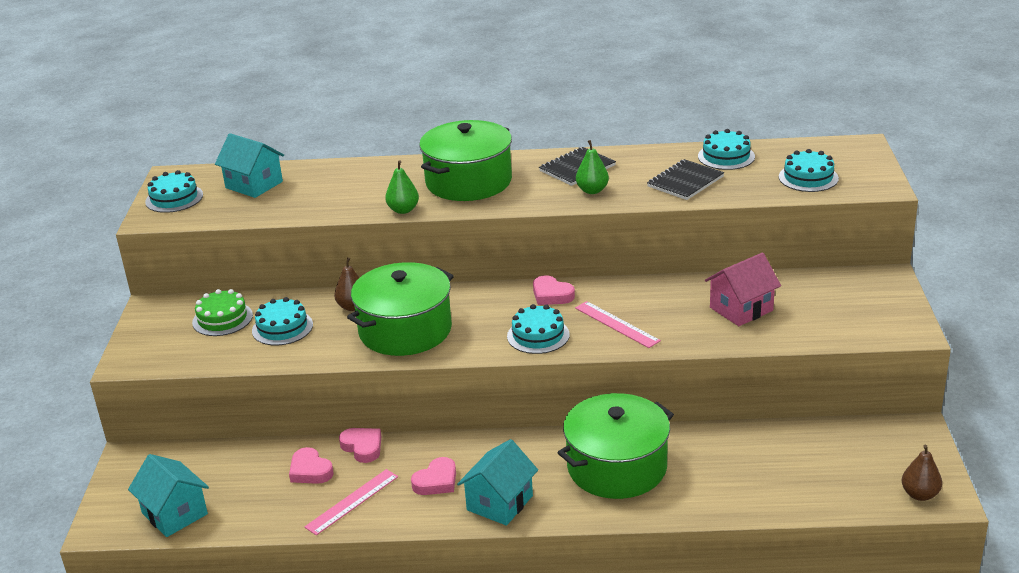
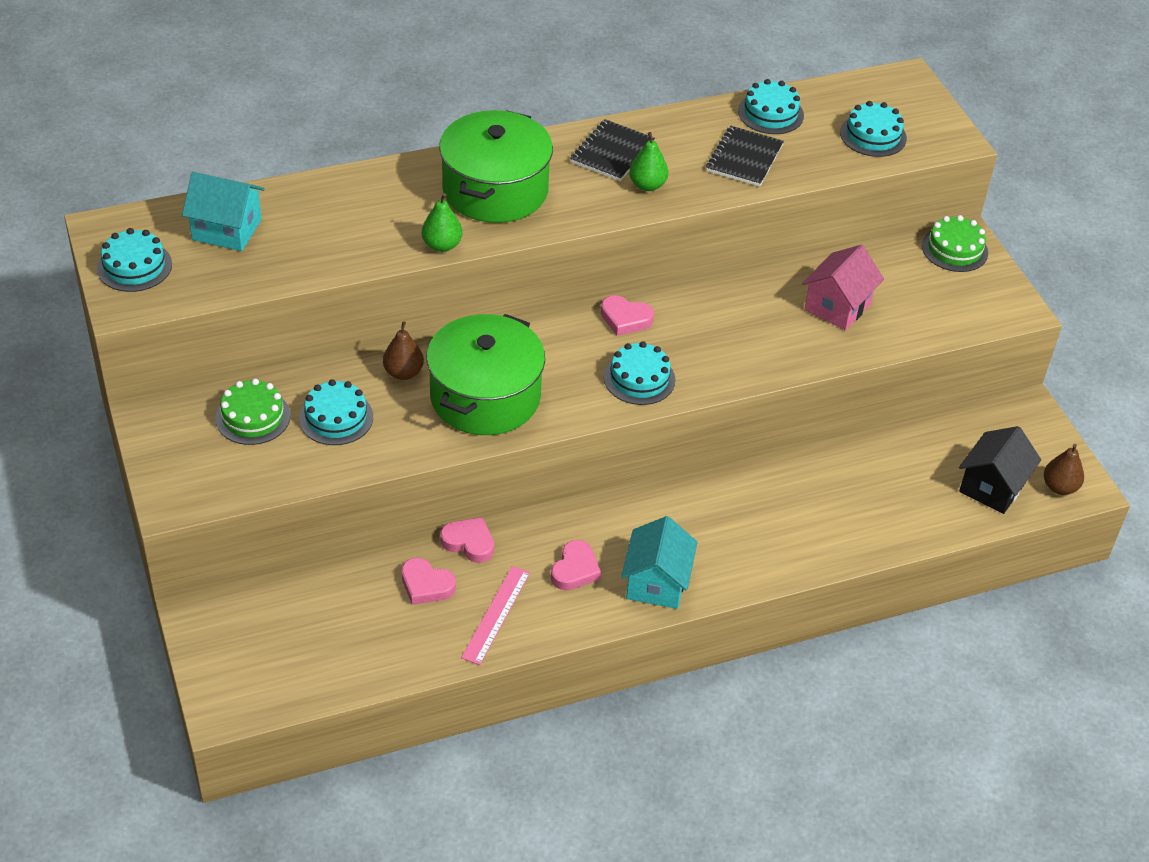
camera: 25 degrees left, 15 degrees up
turquoise house [128,454,209,537] -> none
green pot [557,393,674,499] -> none
pink ruler [575,301,661,348] -> none
none -> green cake [922,215,988,272]
none -> black house [959,426,1041,514]

